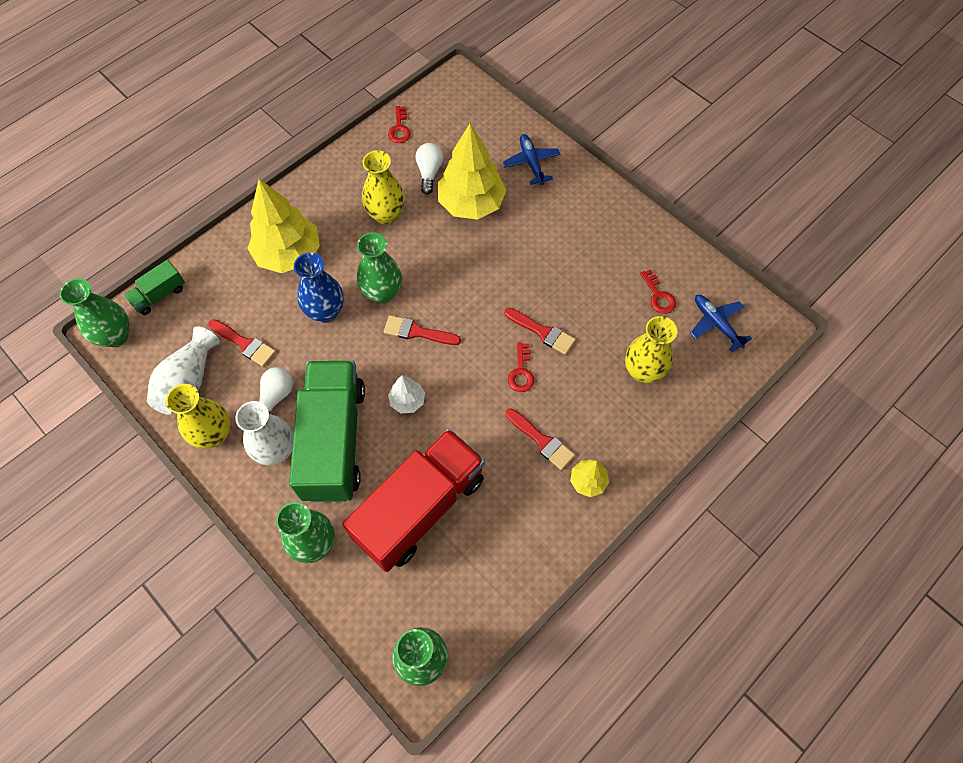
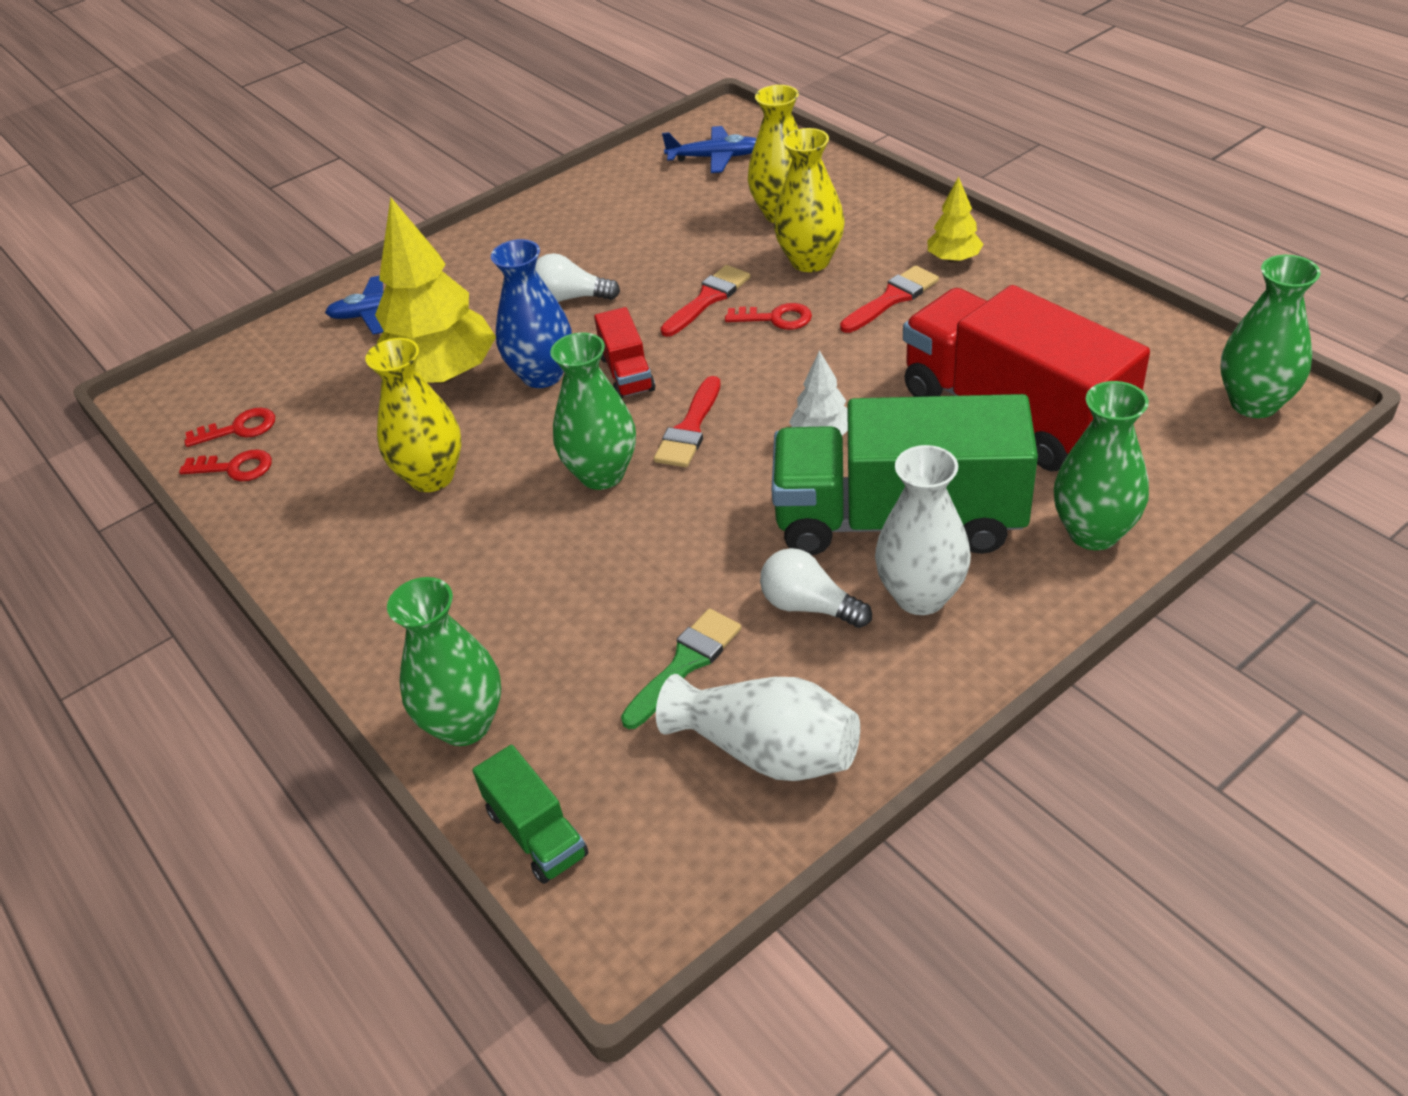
camera: 80 degrees left, 20 degrees down
green vase [59,278,129,347] -> green vase moved to [387,577,501,746]
yellow vase [166,384,230,449] -> yellow vase moved to [774,128,844,272]
red brush [208,319,276,367] -> green brush [621,609,741,729]
yellow tree [247,179,320,273] -> none
blue vase [294,253,344,323] -> blue vase moved to [491,239,572,388]
white light bulb [415,143,443,194] -> white light bulb moved to [535,253,620,302]
red key [640,269,676,314] -> red key moved to [184,408,275,447]
blue plane [691,295,752,352] -> blue plane turned 150 degrees counterclockwise [662,126,757,173]
none -> red truck [594,307,655,399]

